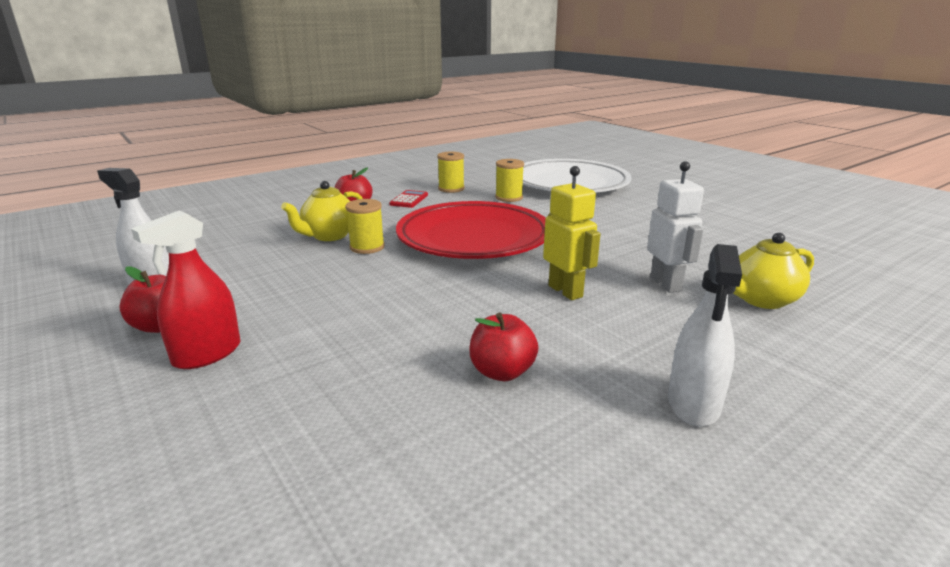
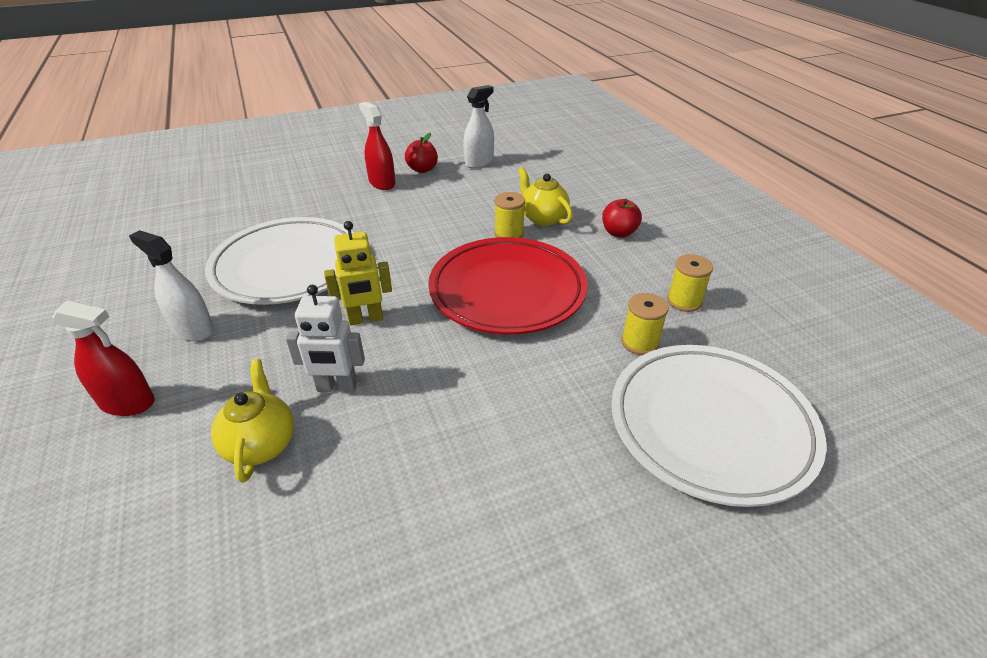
camera: 105 degrees right, 15 degrees up
red calculator [389,190,428,208] -> none
red apple [469,312,538,381] -> white plate [205,217,354,305]
none -> red spray bottle [52,301,155,416]

